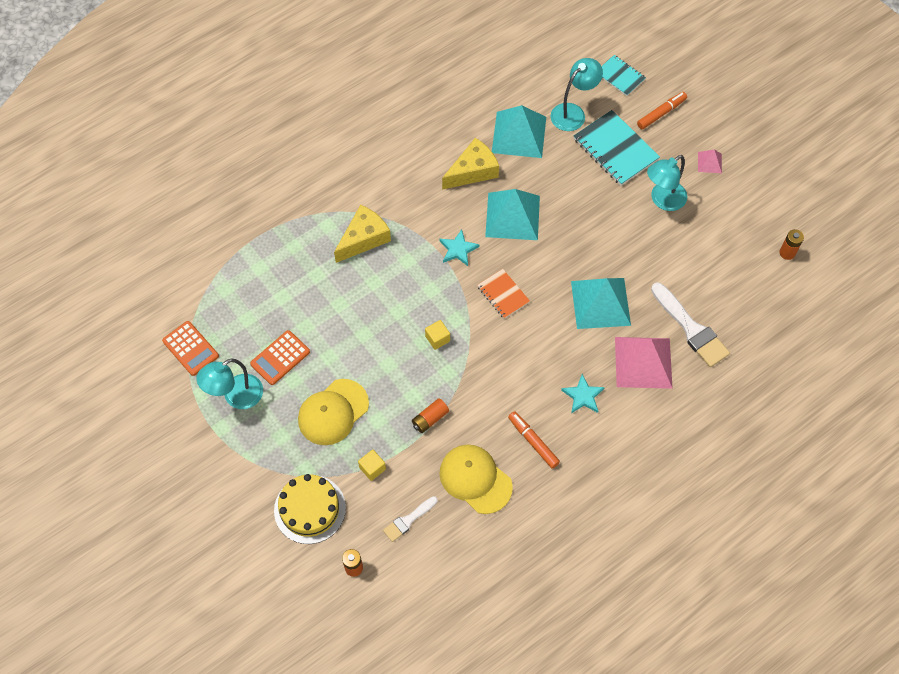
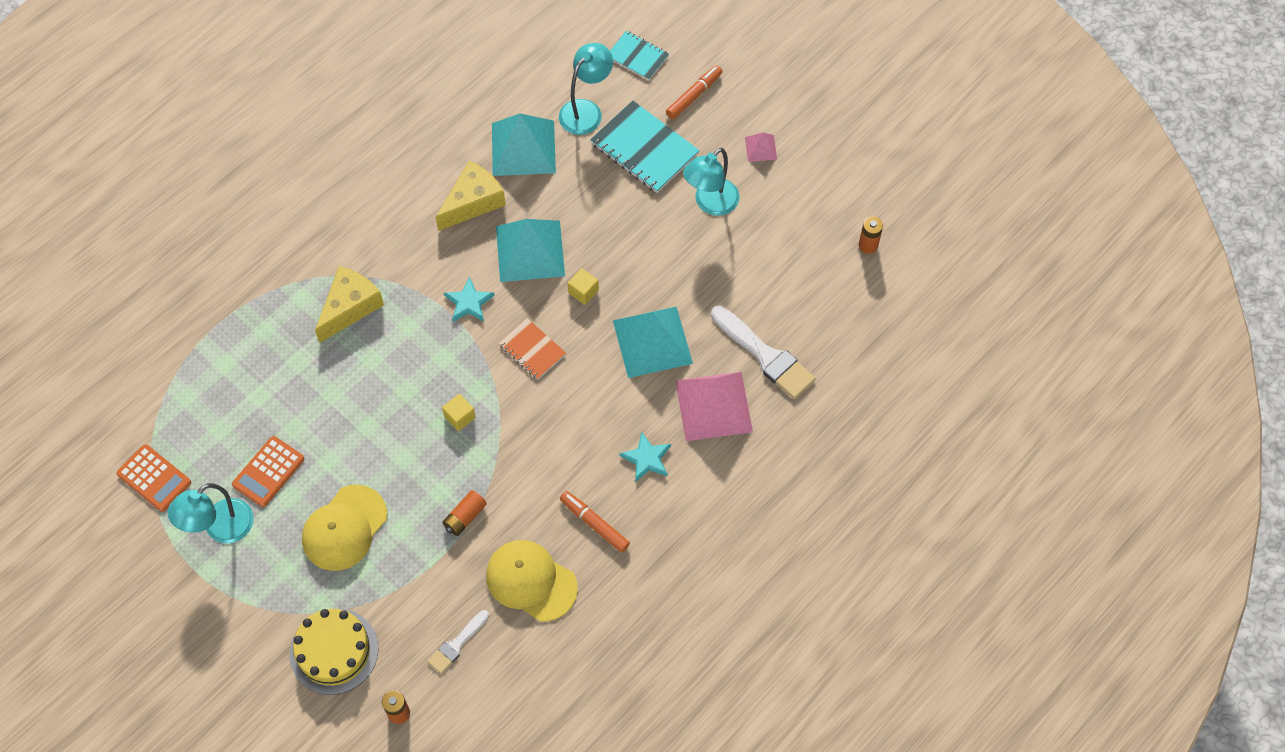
camera: 10 degrees left, 0 degrees up
yellow cube [358,450,386,481] -> yellow cube moved to [568,268,599,305]

